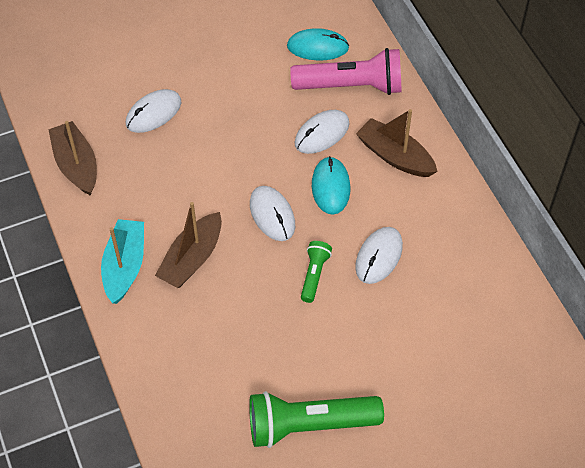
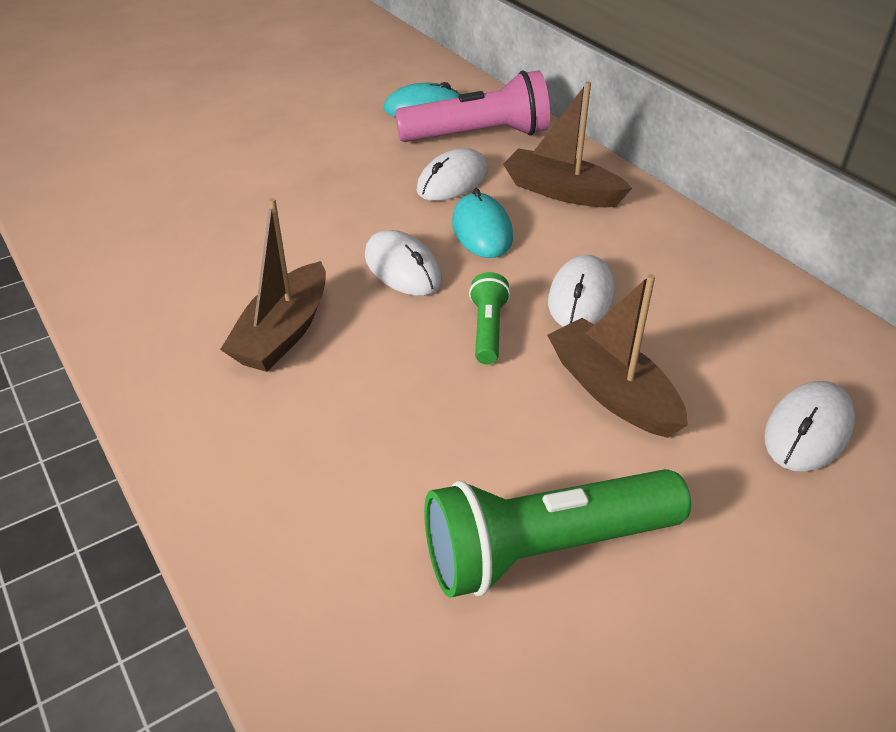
camera: 10 degrees left, 15 degrees down
brown boat [48,121,97,196] -> brown boat moved to [547,274,688,438]
turquoise boat [101,219,144,304] -> none
white mouse [126,89,181,133] -> white mouse moved to [765,381,855,472]

